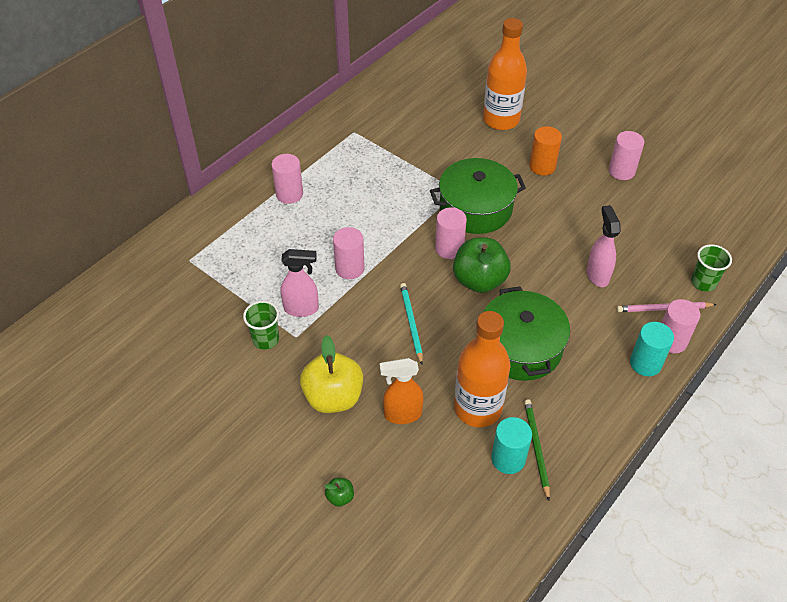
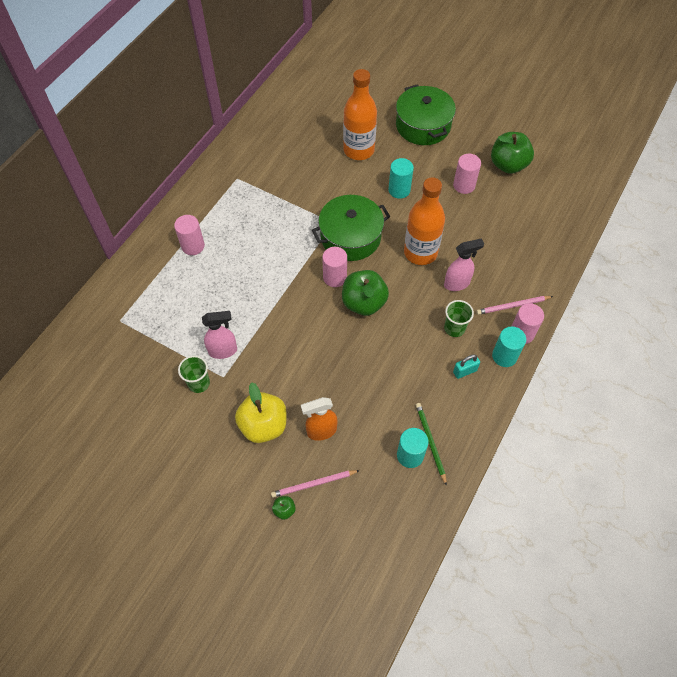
camera: 10 degrees left, 10 degrees up
pink cylinder [333,227,365,279] -> none
turquoise pencil [400,283,423,365] -> none
orange bottle [454,311,511,427] -> orange bottle moved to [404,177,445,265]
green pot [483,286,570,381] -> green pot moved to [396,84,456,145]
orange cylinder [529,126,562,176] -> turquoise cylinder [388,158,414,199]
pink spray bottle [587,205,621,287] -> pink spray bottle turned 90 degrees clockwise [444,238,484,291]
green cup [691,244,732,292] -> green cup moved to [444,300,474,337]
none -> pink pencil [271,470,360,498]
none -> turquoise padlock [453,354,480,379]
none -> green apple [491,132,534,174]

